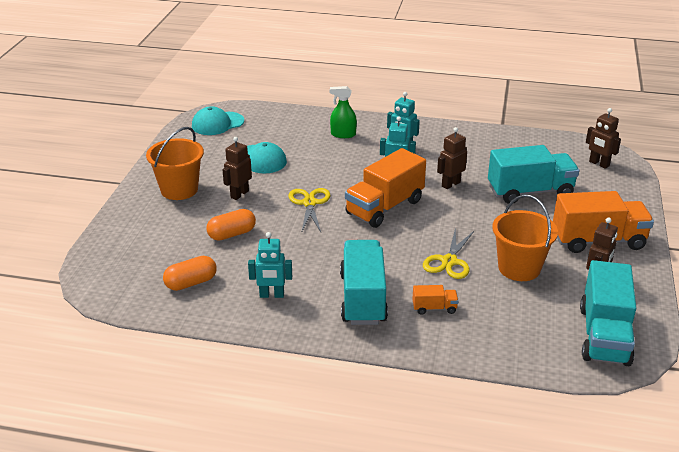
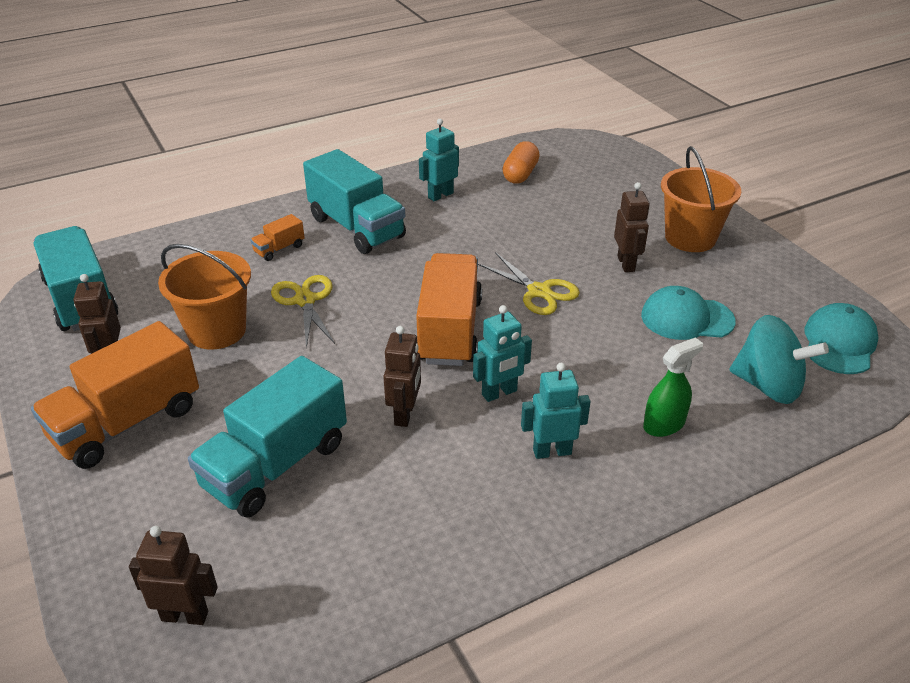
camera: 140 degrees right, 5 degrees up
orange capsule [206,209,256,241] -> none
none -> turquoise spinning top [729,315,829,404]

